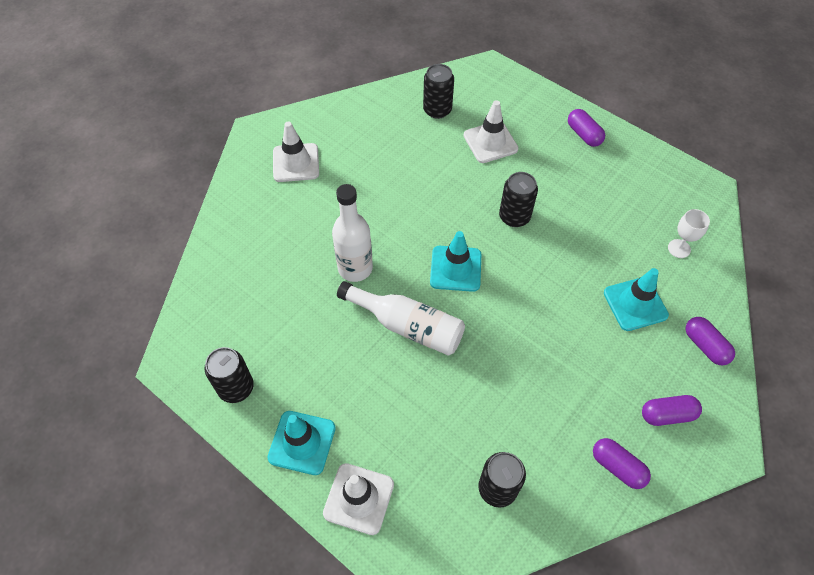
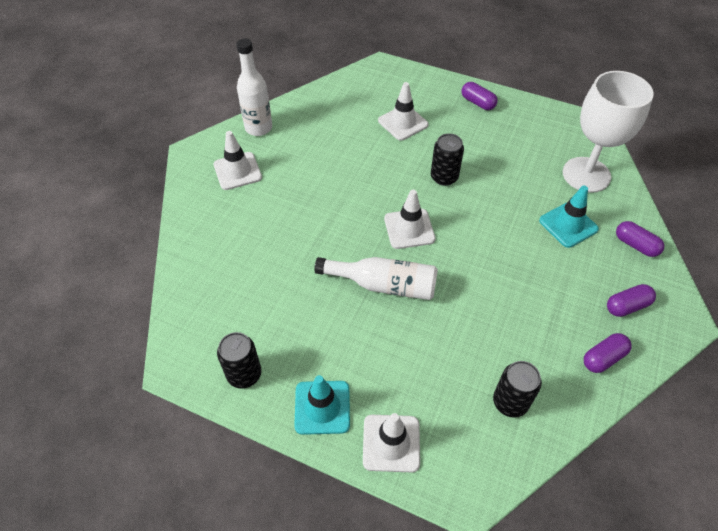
camera: 15 degrees left, 5 degrees down
white bottle [332,184,373,282] -> white bottle moved to [236,39,272,136]
black can [423,64,454,119] -> none
turquoise traffic cone [430,231,481,292] -> white traffic cone [384,190,435,249]
purple capsule [593,438,651,489] -> purple capsule turned 60 degrees counterclockwise [584,333,632,373]
white goblet [668,209,710,258] -> white goblet [563,71,654,193], size x2.46

